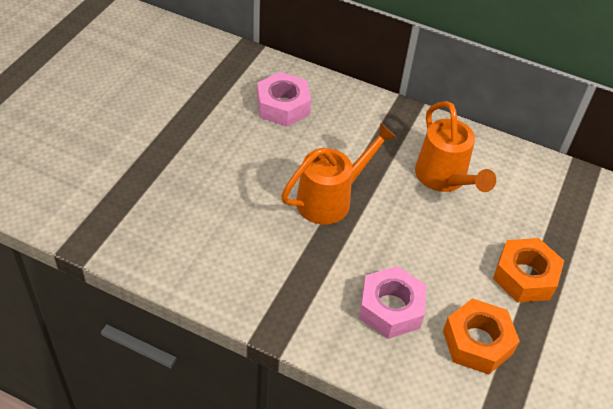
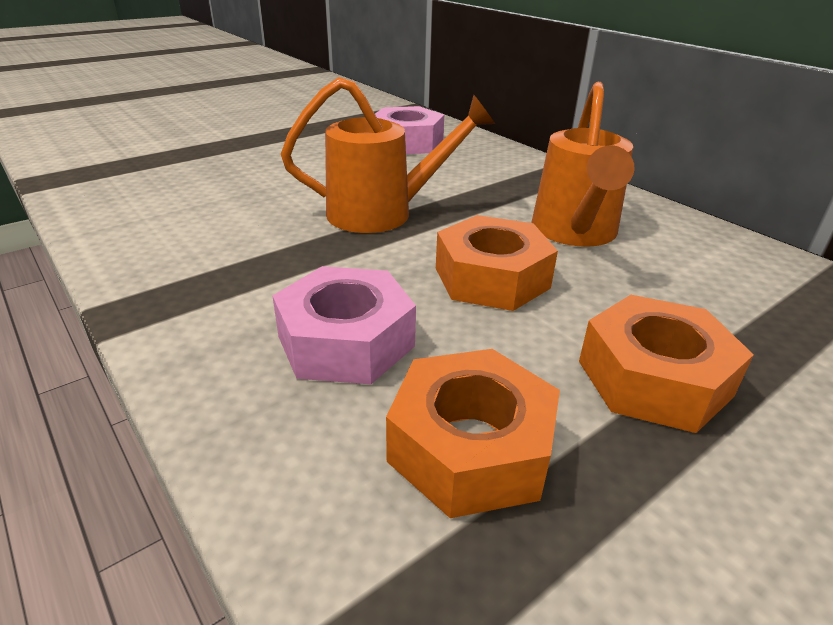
camera: 30 degrees right, 15 degrees down
none -> orange nut [436,215,558,311]

